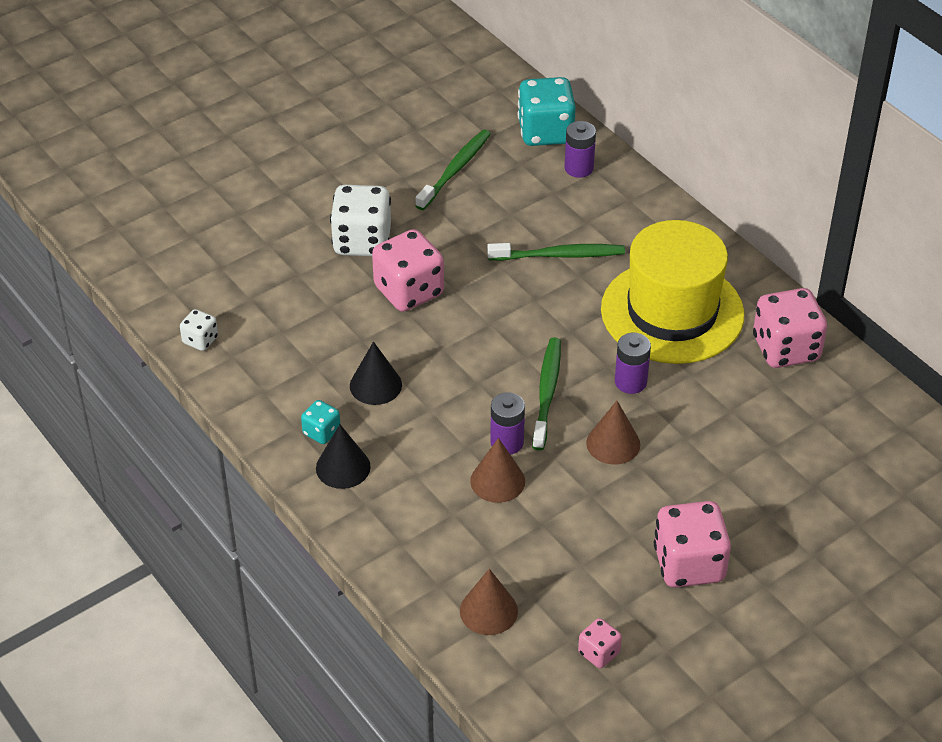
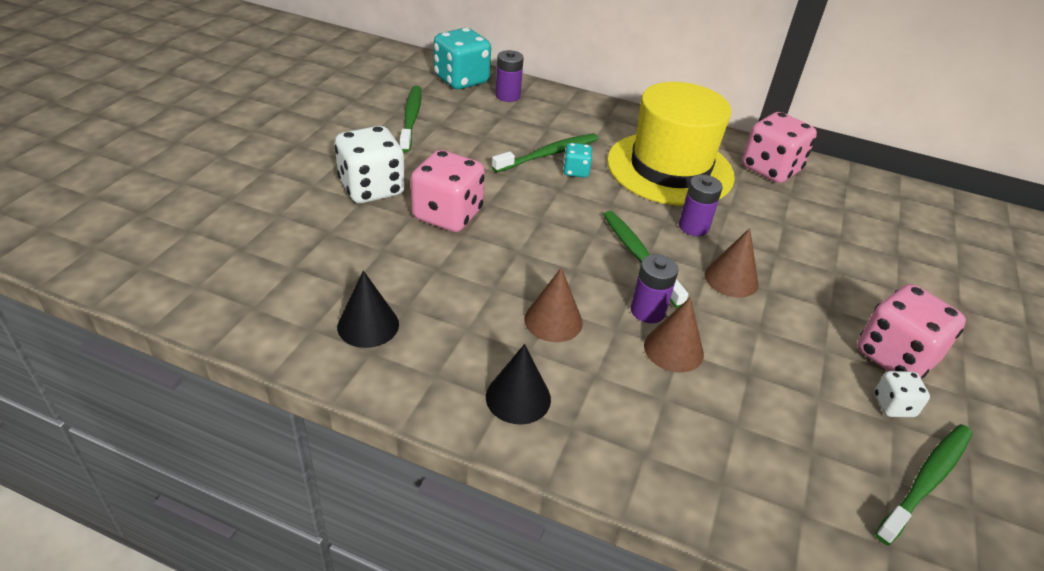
camera: 35 degrees left, 5 degrees down
white dice [180,309,218,351] -> white dice moved to [874,371,930,417]
turquoise dice [301,400,341,444] -> turquoise dice moved to [563,143,592,178]
black cone [350,342,402,405] -> black cone moved to [337,271,399,348]
brown cone [460,569,518,635] -> brown cone moved to [524,267,583,342]
pink dice [578,618,622,668] -> green toothbrush [875,424,973,545]

